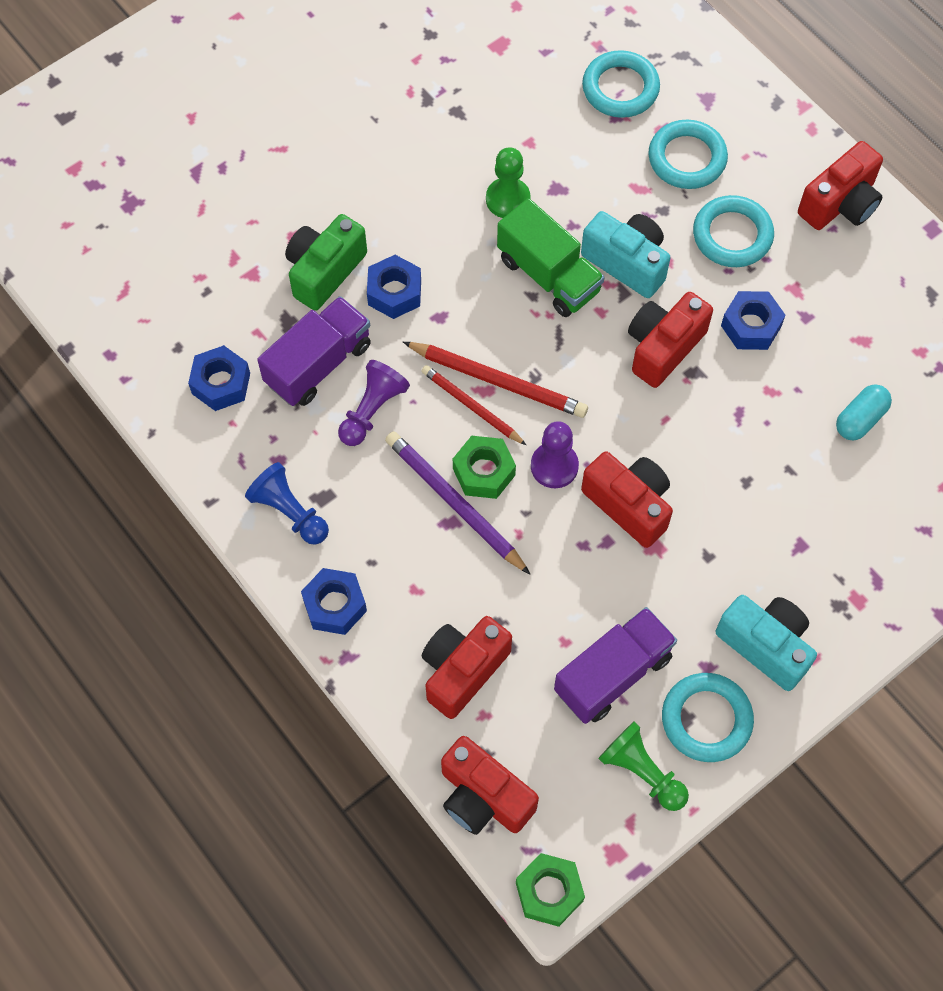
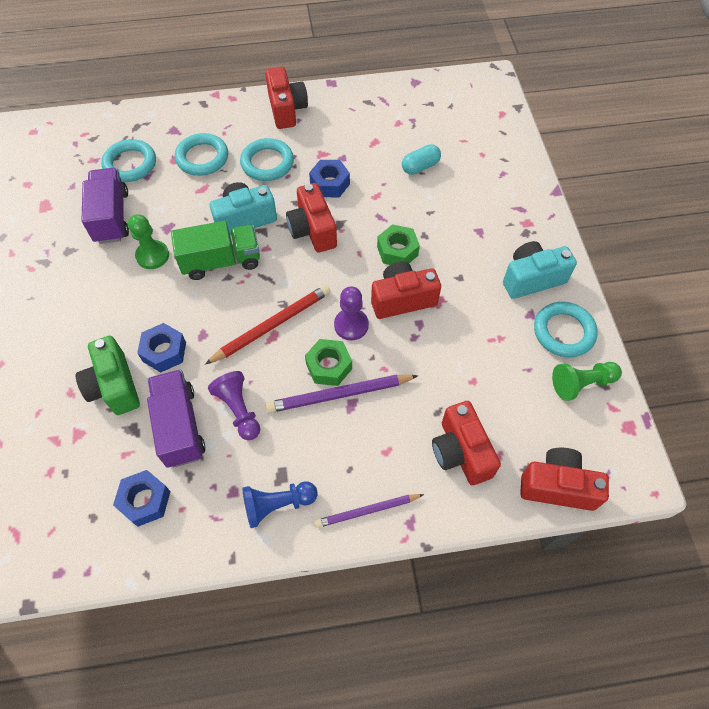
camera: 60 degrees left, 5 degrees down
blue nut [301,568,367,635] -> purple pencil [315,494,424,528]
red pencil [421,365,526,445] -> none
red camera [441,736,539,835] -> red camera turned 150 degrees counterclockwise [520,448,609,511]
green nut [516,853,585,927] -> green nut moved to [377,224,420,265]
purple truck [554,607,677,724] -> purple truck moved to [81,168,129,244]
turquoise capsule [836,384,892,440] -> turquoise capsule turned 75 degrees clockwise [402,144,441,175]

